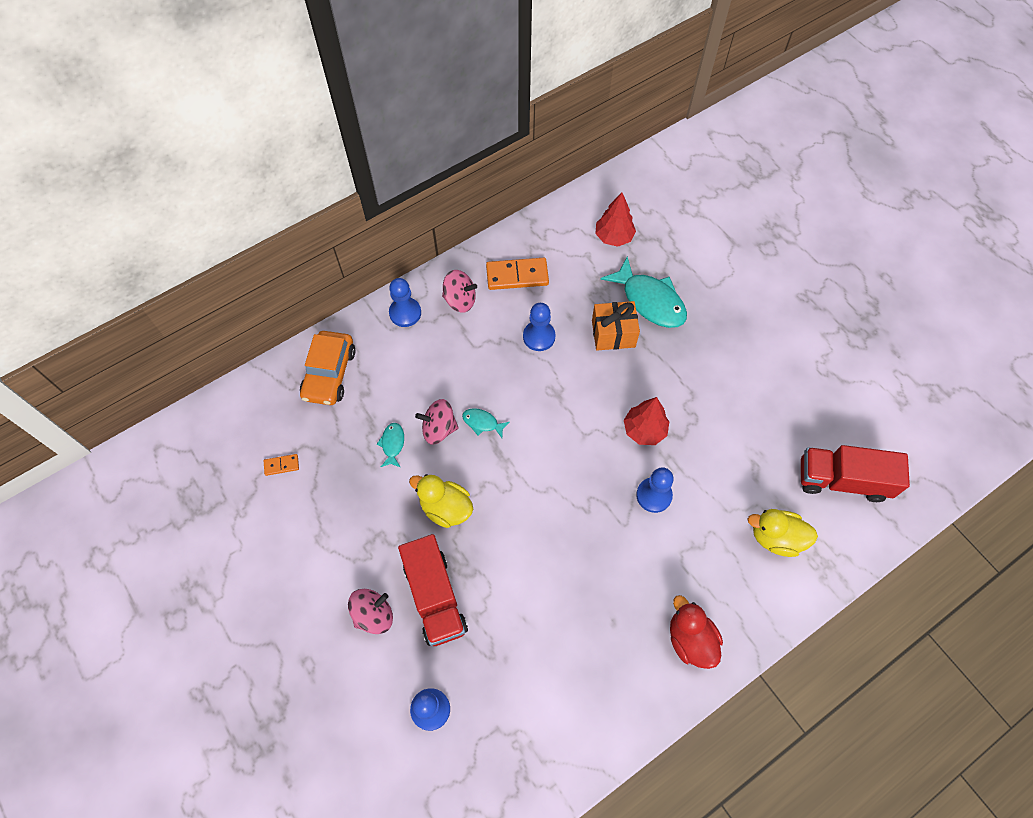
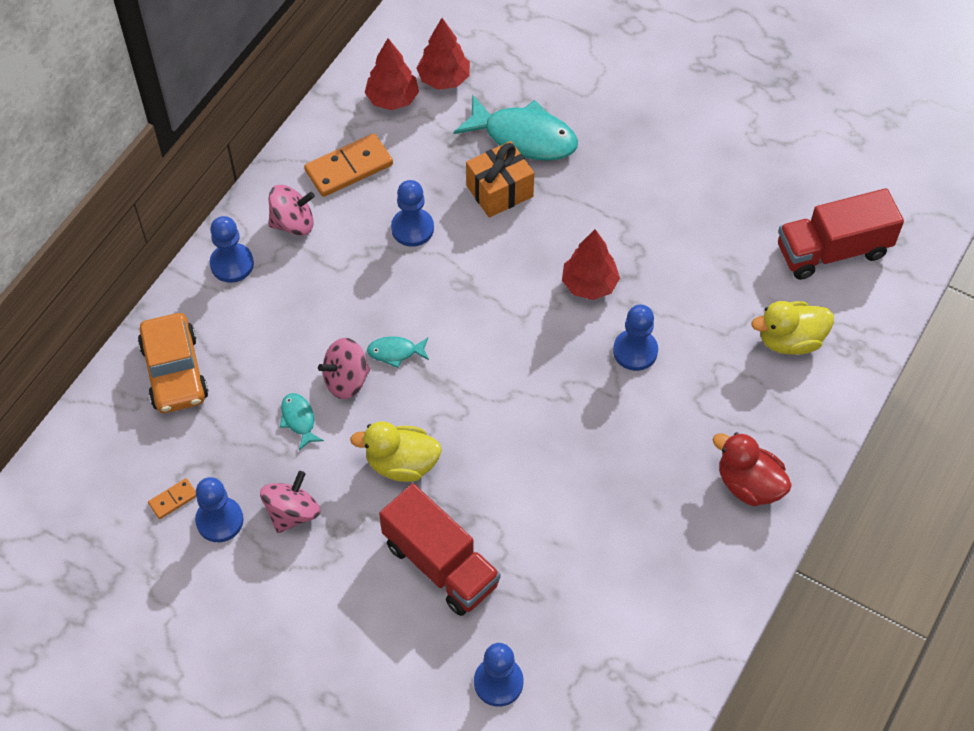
camera: 25 degrees left, 5 degrees down
pink spinning top [348,589,393,634] -> pink spinning top moved to [260,471,320,533]
none -> blue pawn [195,477,244,542]
none -> red tree [365,38,419,110]

